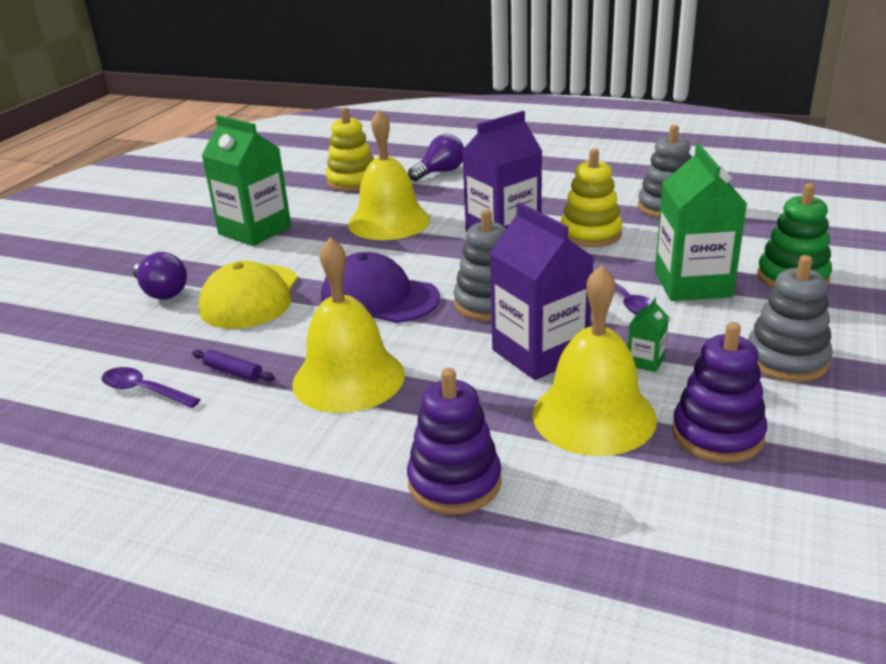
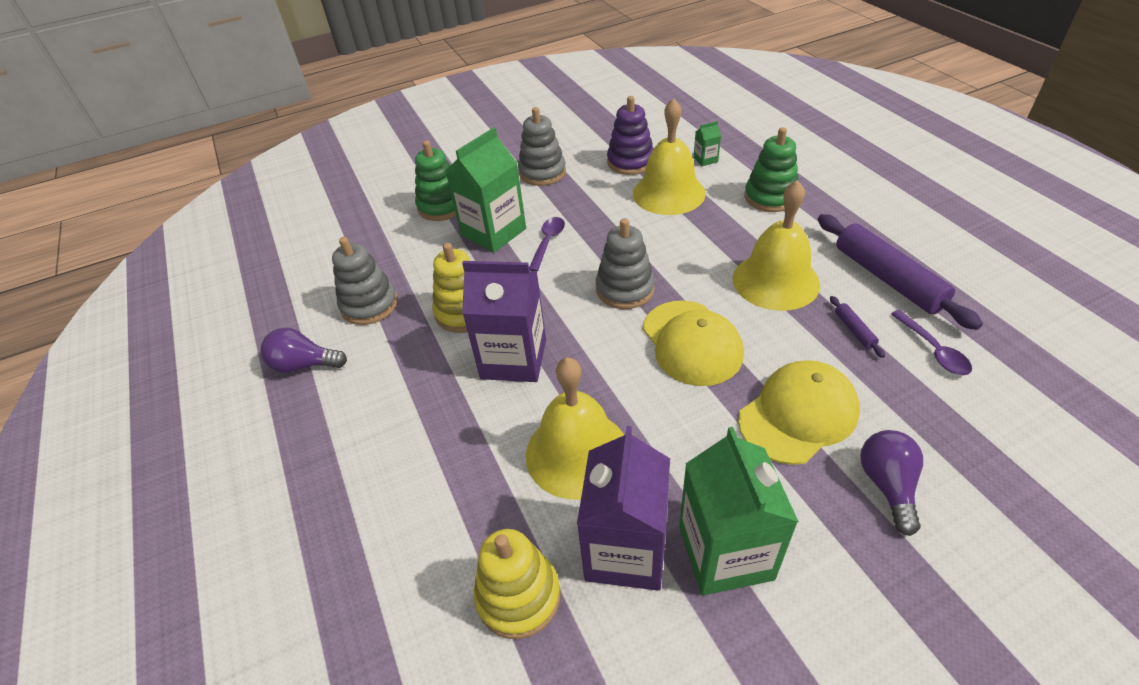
camera: 135 degrees left, 15 degrees up
purple cap [321,252,440,323] -> yellow cap [643,300,744,386]
purple stacking toy [407,368,501,515] -> green stacking toy [744,127,799,212]
purple light bulb [408,134,464,181] -> purple light bulb moved to [260,328,347,373]
purple carton [489,202,594,380] -> purple carton moved to [577,426,670,591]
green carton [628,298,669,372] -> green carton moved to [694,121,721,166]
none -> purple rolling pin [818,214,983,330]

